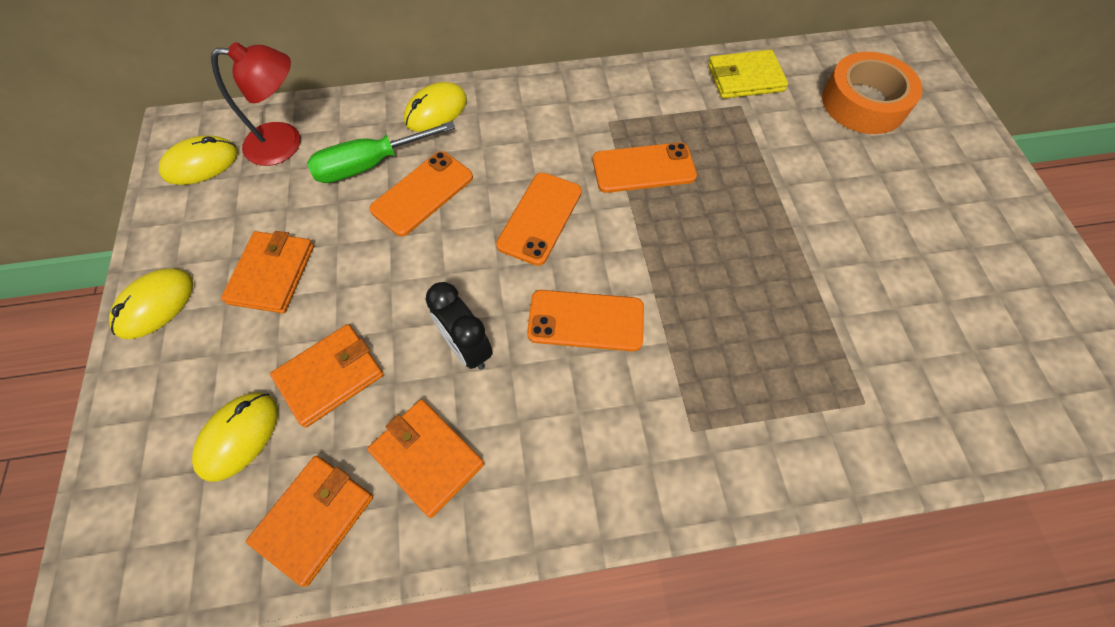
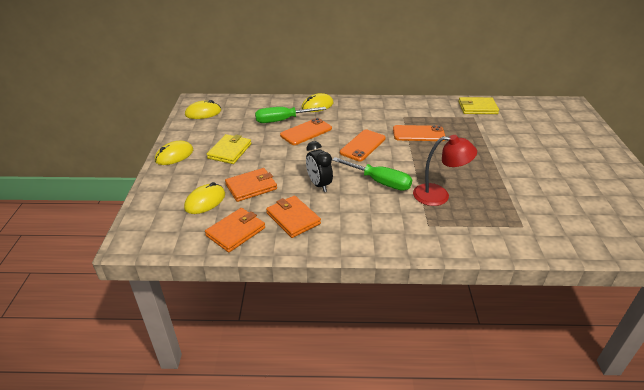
camera: 10 degrees right, 25 degrees down
red lamp [211,42,300,166] -> red lamp moved to [413,135,477,206]
orange wallet [221,231,314,313] -> yellow wallet [207,134,251,164]
orange phone [527,290,644,352] -> green screwdriver [332,157,412,191]
orange tape [822,52,923,134] -> none

